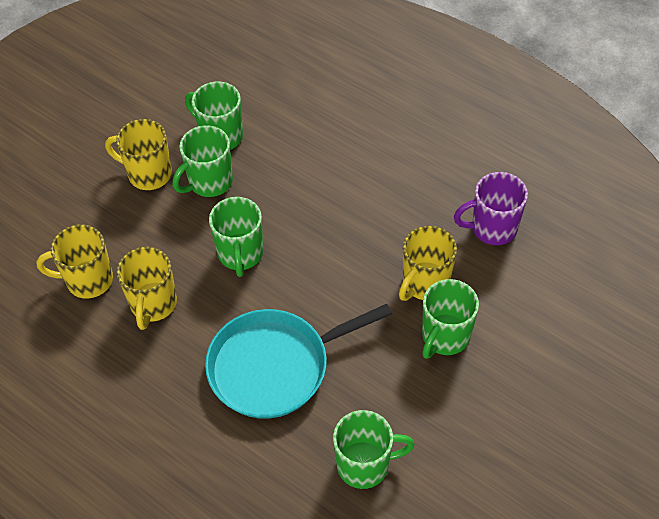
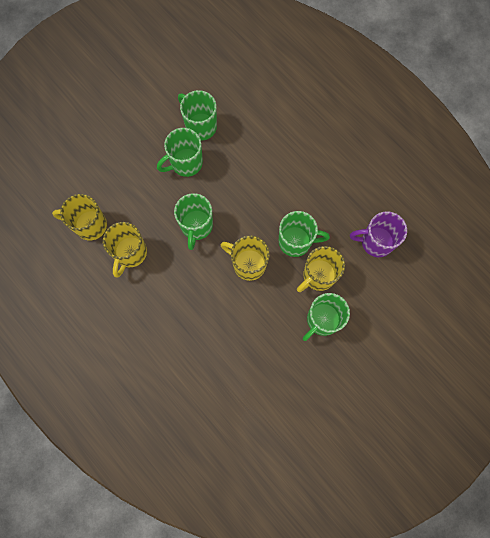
camera: 10 degrees right, 20 degrees up
yellow mug [105,119,172,190] -> yellow mug moved to [221,236,270,281]
turquoise pan [205,304,392,419] -> none
green mug [333,410,415,489] -> green mug moved to [279,211,330,257]

